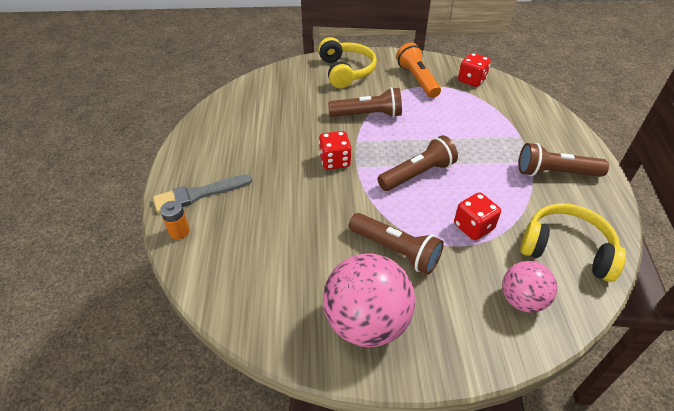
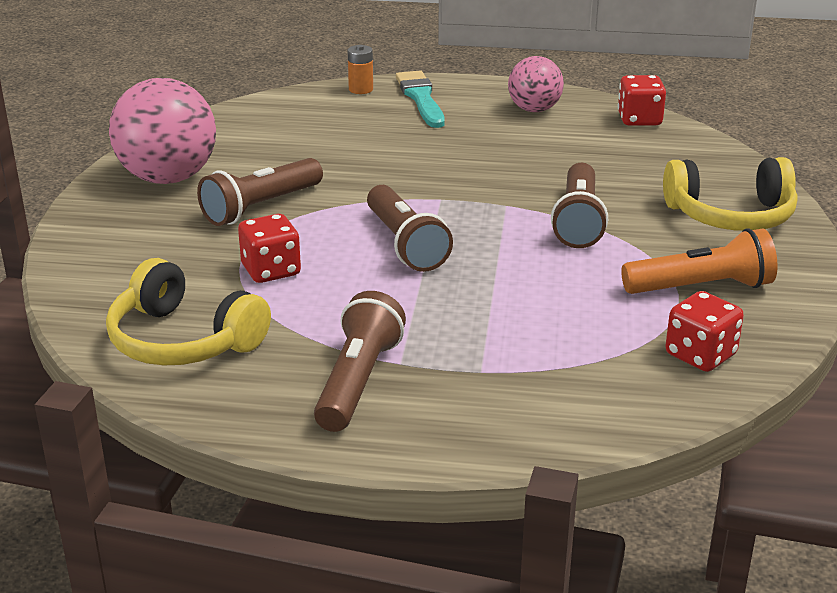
camera: 100 degrees right, 15 degrees down
grey brush [153,174,252,213] -> turquoise brush [396,71,445,128]
red dice [319,131,351,170] -> red dice moved to [618,75,666,126]
pink ball [502,261,557,313] -> pink ball moved to [508,56,564,112]
yellow headphones [520,204,626,282] -> yellow headphones turned 90 degrees clockwise [106,258,271,365]

